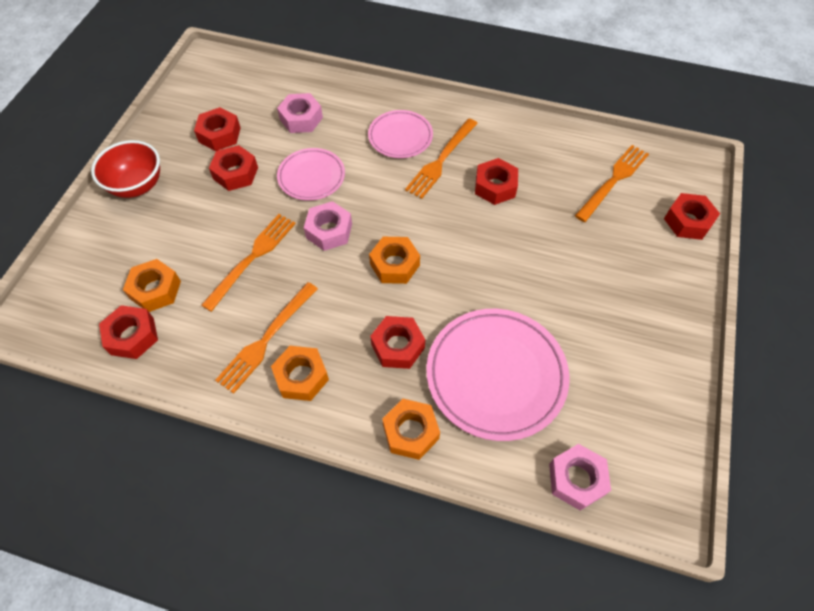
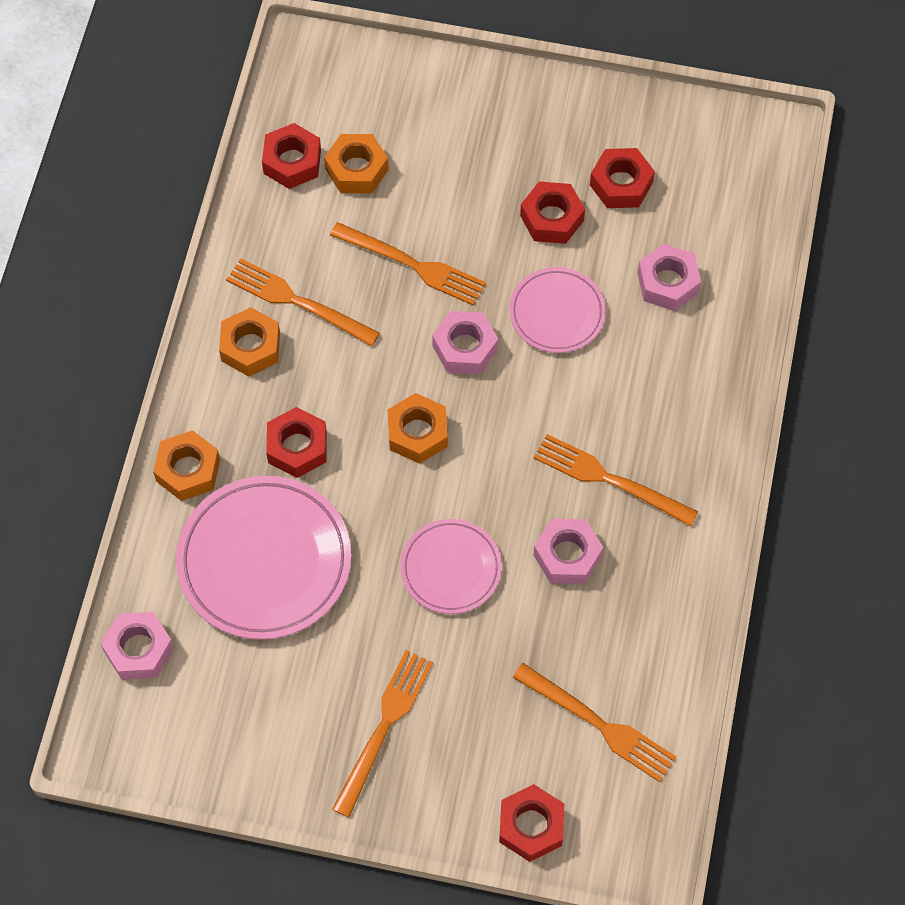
camera: 85 degrees right, 5 degrees up
red bowl [91,140,160,198] -> none
pink plate [368,110,433,158] -> pink plate moved to [400,519,502,614]
red nut [475,158,518,205] -> pink nut [533,519,603,584]
none -> orange fork [332,650,433,817]

